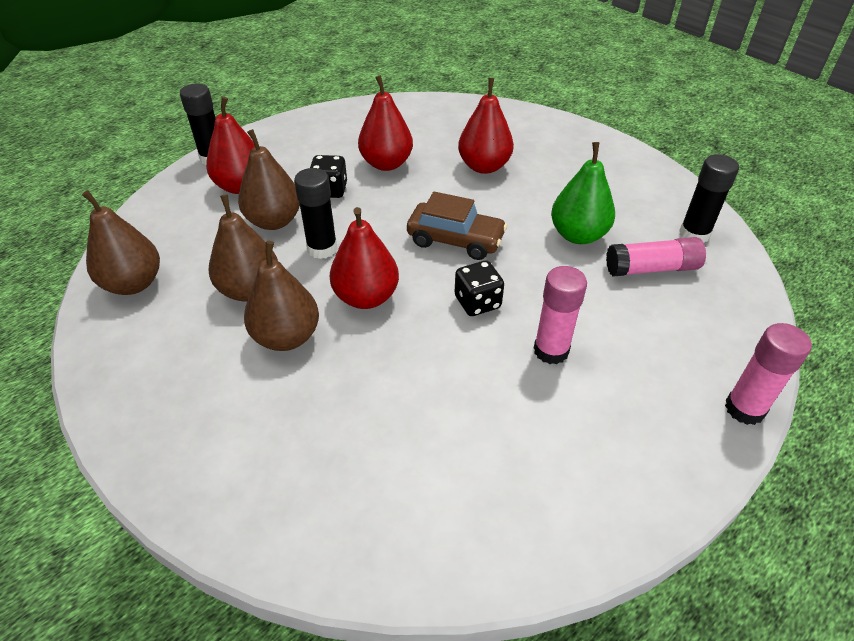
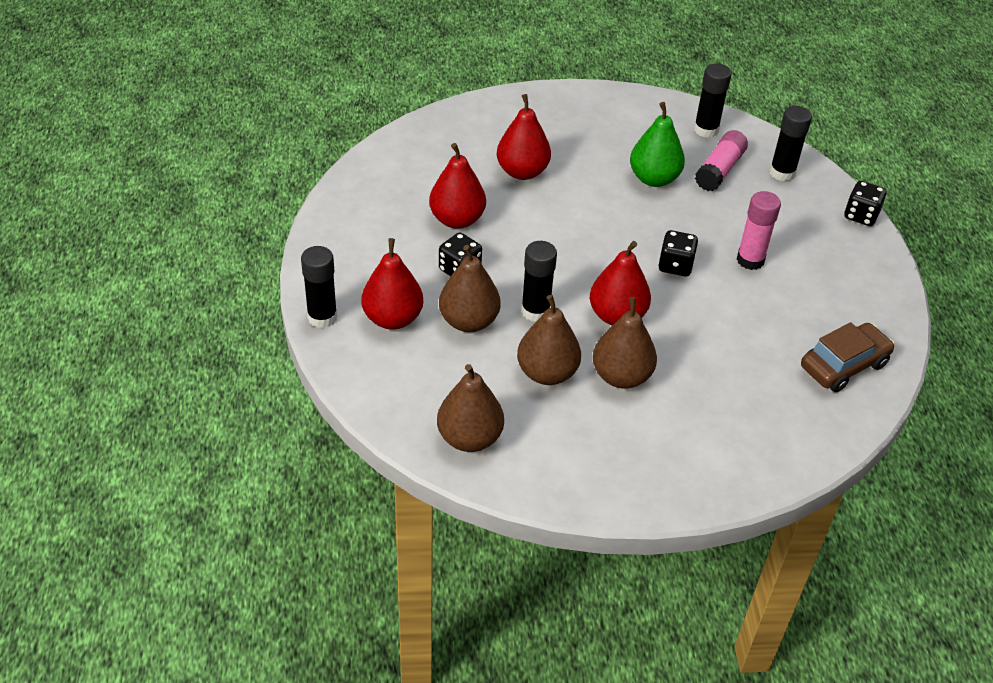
camera: 55 degrees left, 0 degrees up
brown car [407,192,507,260] -> brown car moved to [801,322,895,392]
pink glue stick [725,323,812,425] -> black dice [844,181,887,226]
none -> black glue stick [769,106,812,181]

